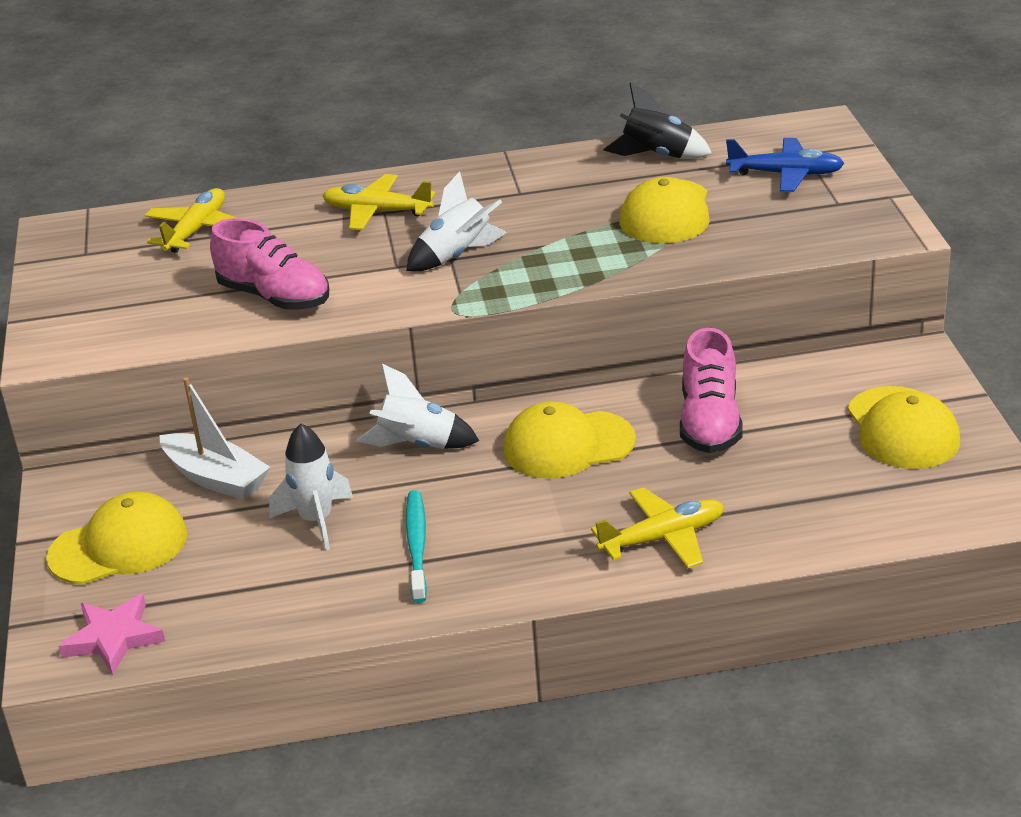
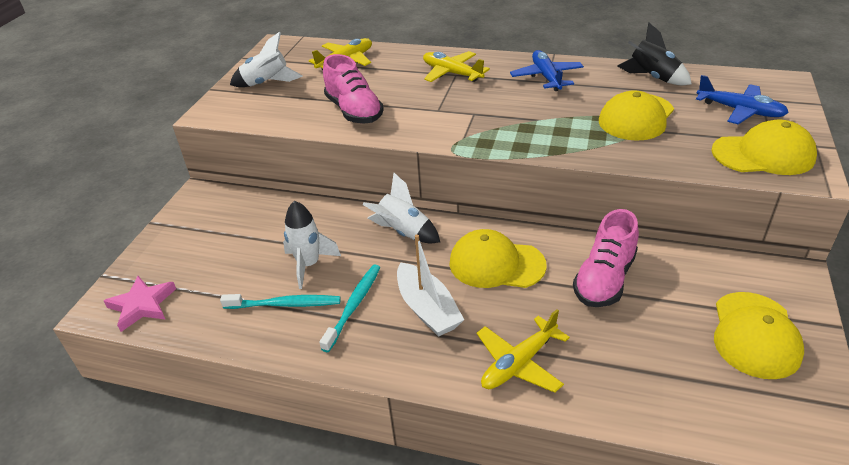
camera: 25 degrees right, 5 degrees up
yellow cap [46,492,188,585] -> yellow cap moved to [711,120,817,175]
white boat [159,377,270,500] -> white boat moved to [397,234,464,337]
white rocket [406,172,507,271] -> white rocket moved to [230,32,303,87]
yellow plane [591,487,724,568] -> yellow plane turned 135 degrees clockwise [477,309,570,393]
none -> turquoise toothbrush [220,294,341,309]
none -> blue plane [510,50,584,91]

